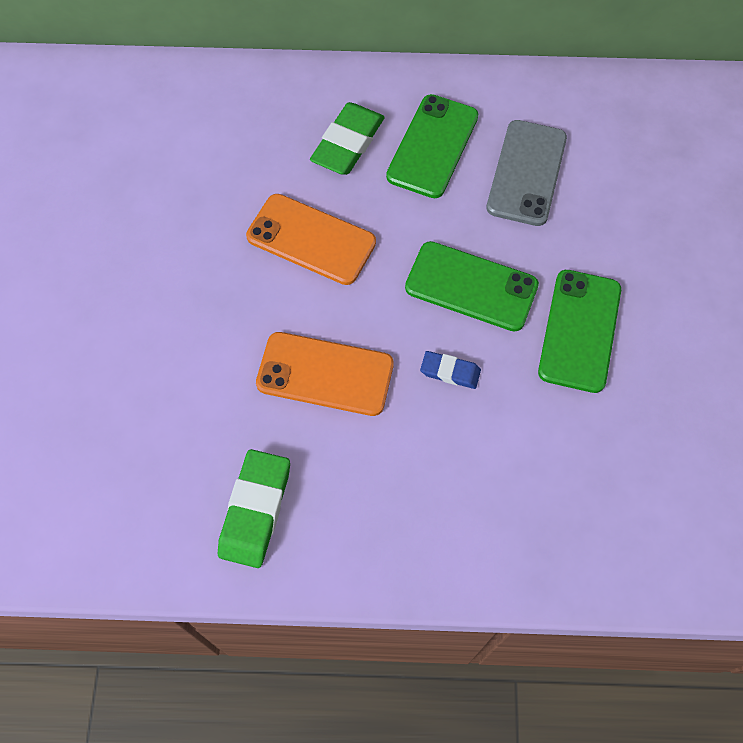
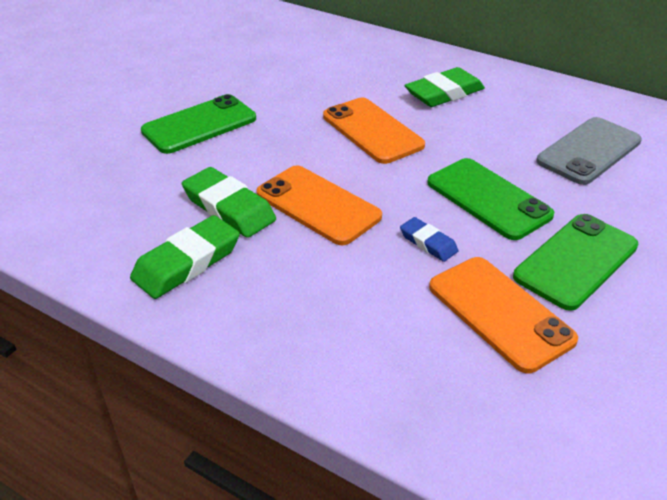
camera: 30 degrees right, 25 degrees down
green phone [386,94,478,198] -> green phone moved to [141,94,256,154]
none -> green eraser [182,167,276,238]
none -> orange phone [429,257,578,373]

